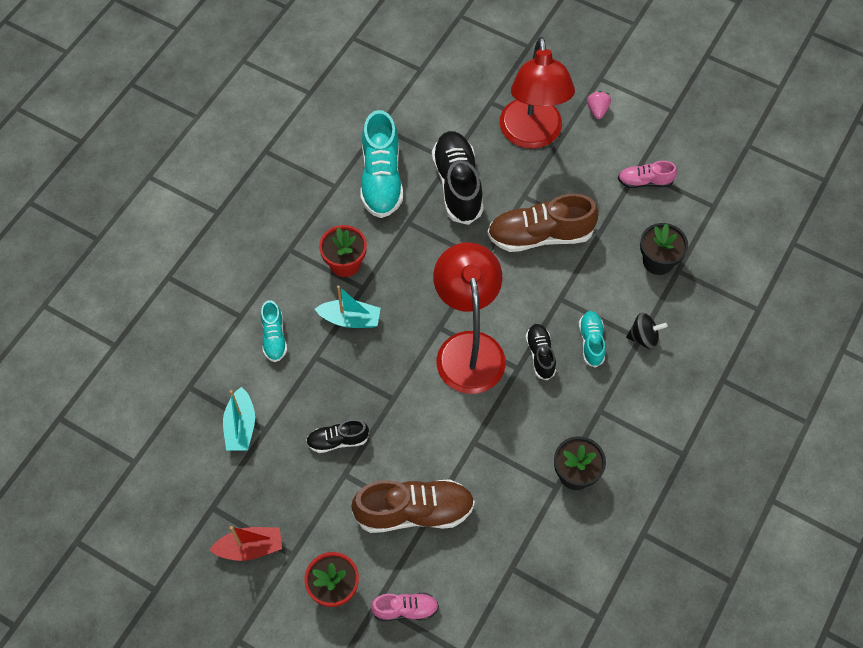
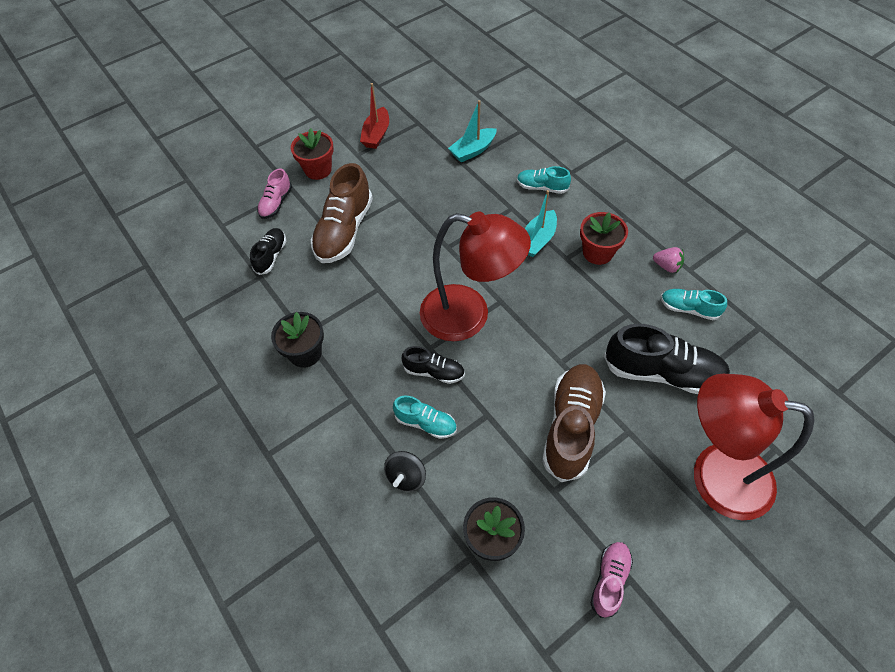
camera: 115 degrees right, 5 degrees down
turquoise boat [223,387,255,451] -> turquoise boat turned 60 degrees counterclockwise [448,100,497,162]
black shoe [306,419,369,453] -> black shoe moved to [250,228,286,275]
turquoise shoe [360,110,403,218] -> turquoise shoe [661,289,727,320], size x0.54
pink strawberry [587,91,611,119] -> pink strawberry moved to [653,247,684,273]

